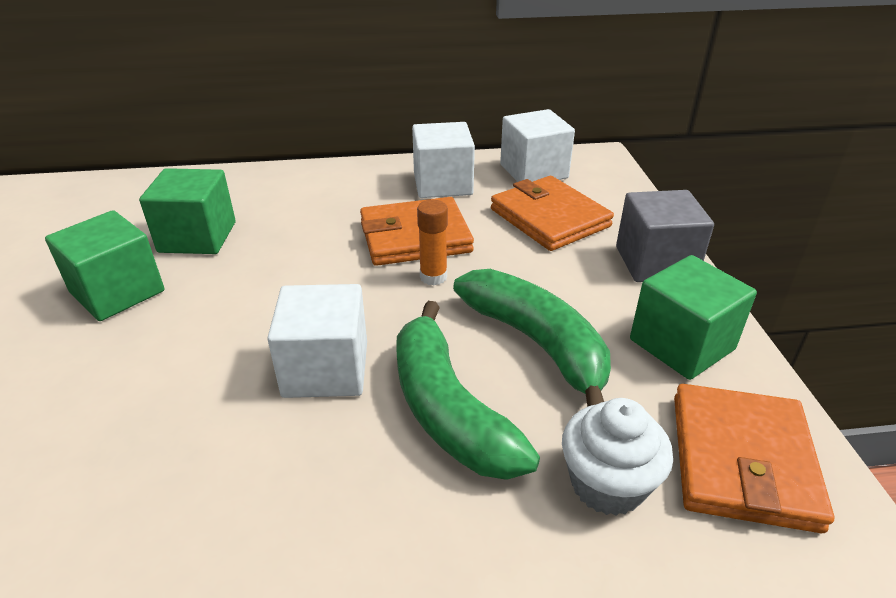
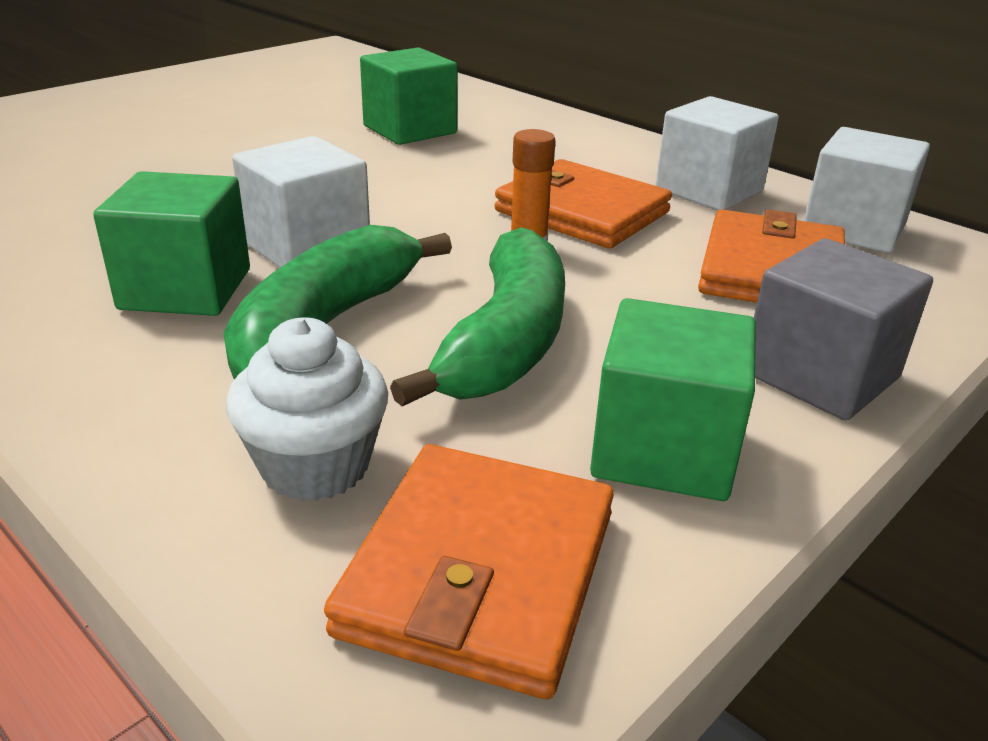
camera: 50 degrees right, 5 degrees down
green cube [45,210,164,321] -> green cube moved to [93,171,250,316]
orange wallet [674,384,834,533] -> orange wallet turned 45 degrees counterclockwise [324,444,614,699]

